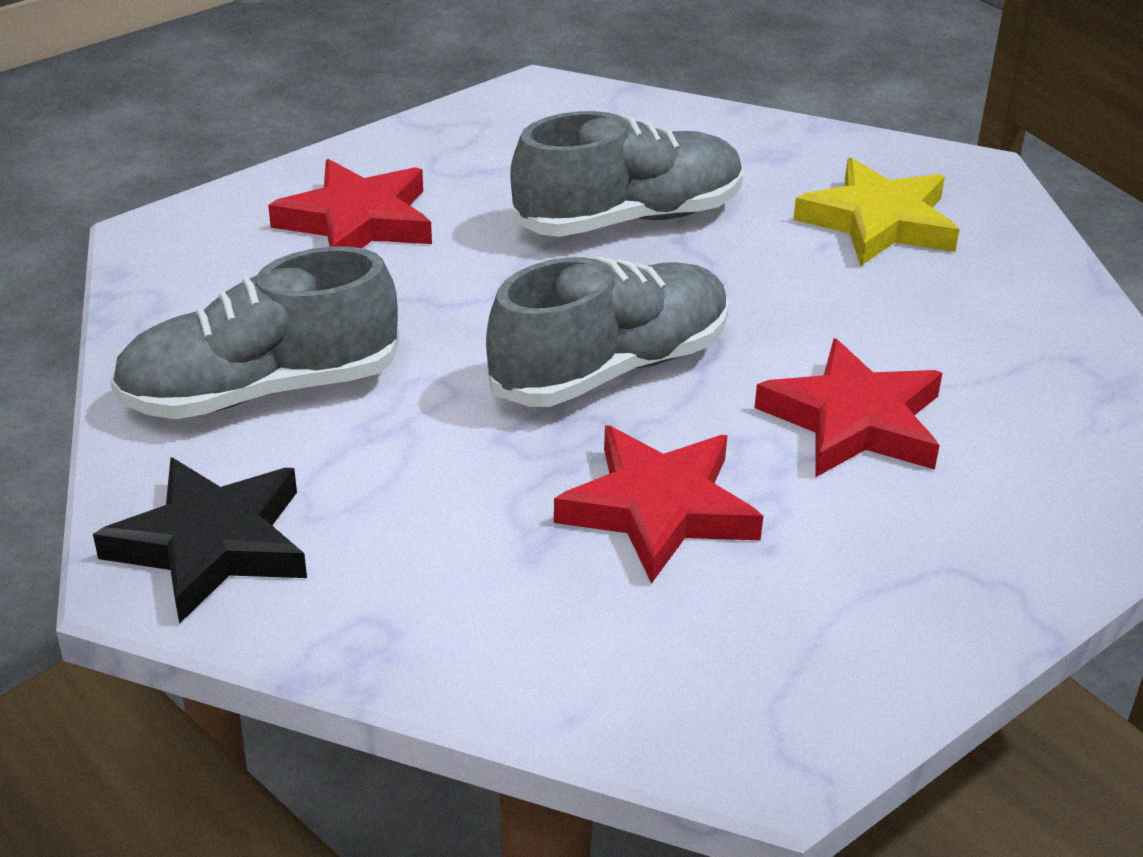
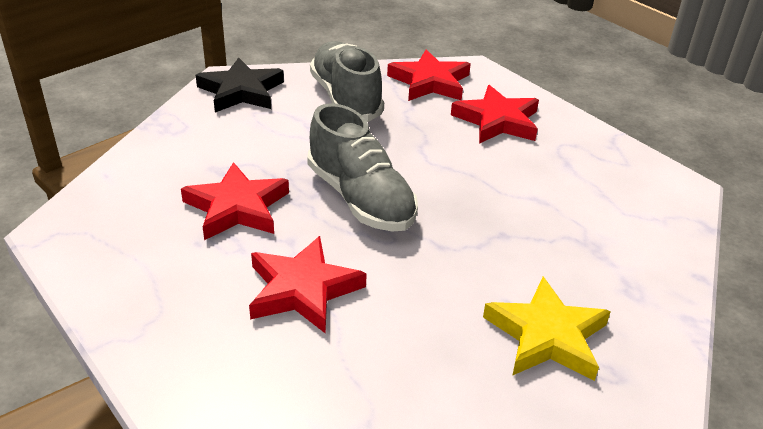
camera: 90 degrees right, 0 degrees up
grey shoe [510,111,743,237] -> none
none -> red star [387,49,471,101]

